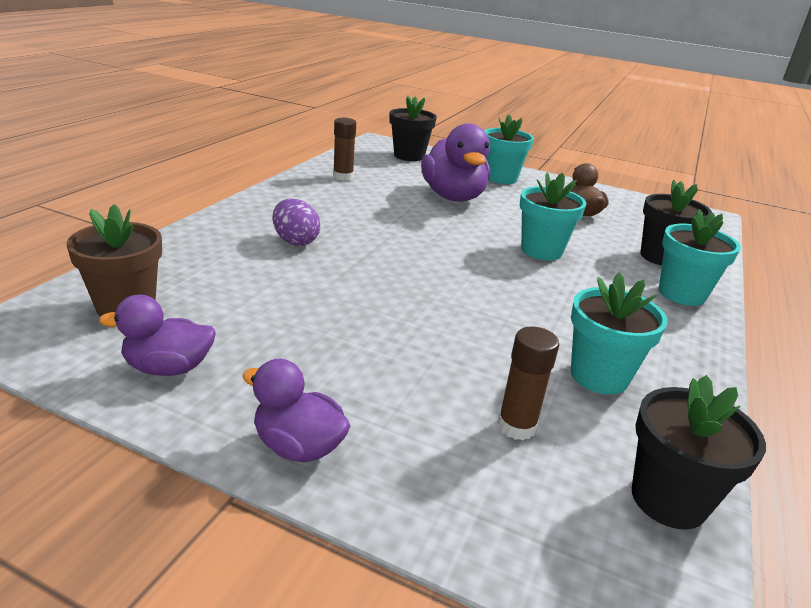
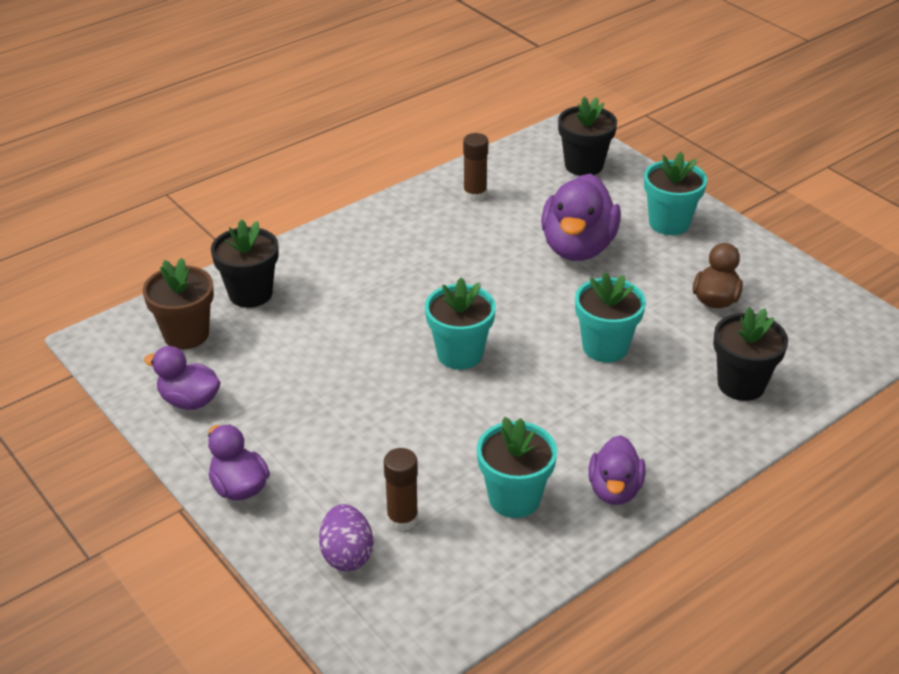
camera: 30 degrees right, 10 degrees up
purple egg [273,199,321,246] -> purple egg moved to [319,504,373,571]
black flower pot [632,375,766,530] -> black flower pot moved to [211,219,279,308]
turquoise flower pot [659,209,741,306] -> turquoise flower pot moved to [425,277,496,370]
none -> purple duck [588,435,645,505]

